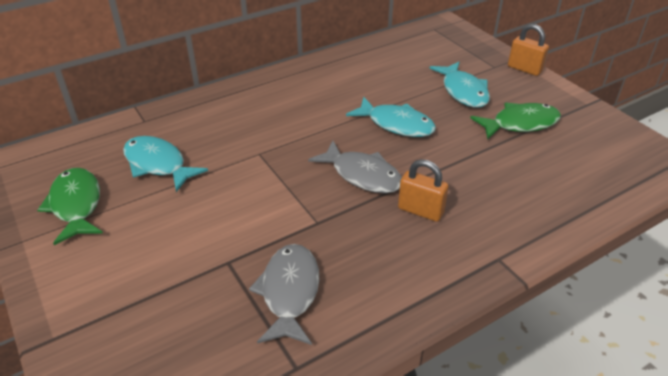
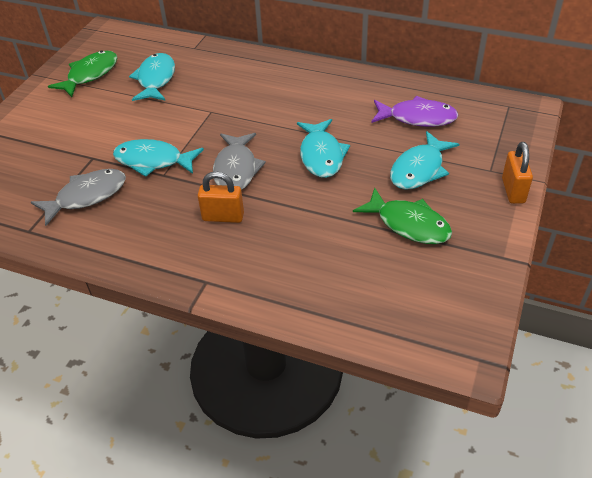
camera: 55 degrees right, 5 degrees up
orange padlock [398,159,449,222] -> orange padlock turned 75 degrees counterclockwise [198,172,244,223]
none -> turquoise fish [113,139,204,177]
none -> purple fish [371,96,458,127]

